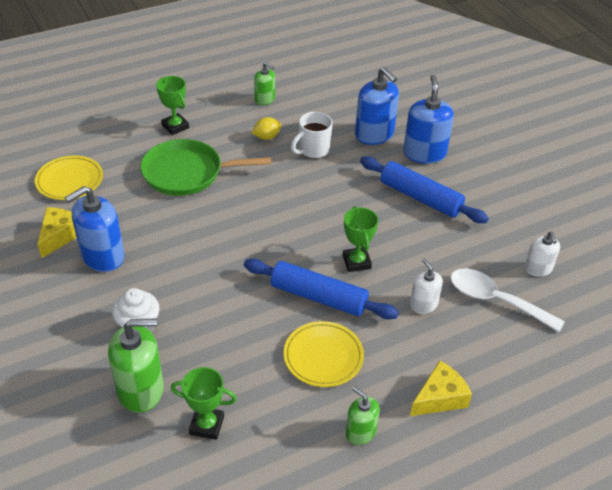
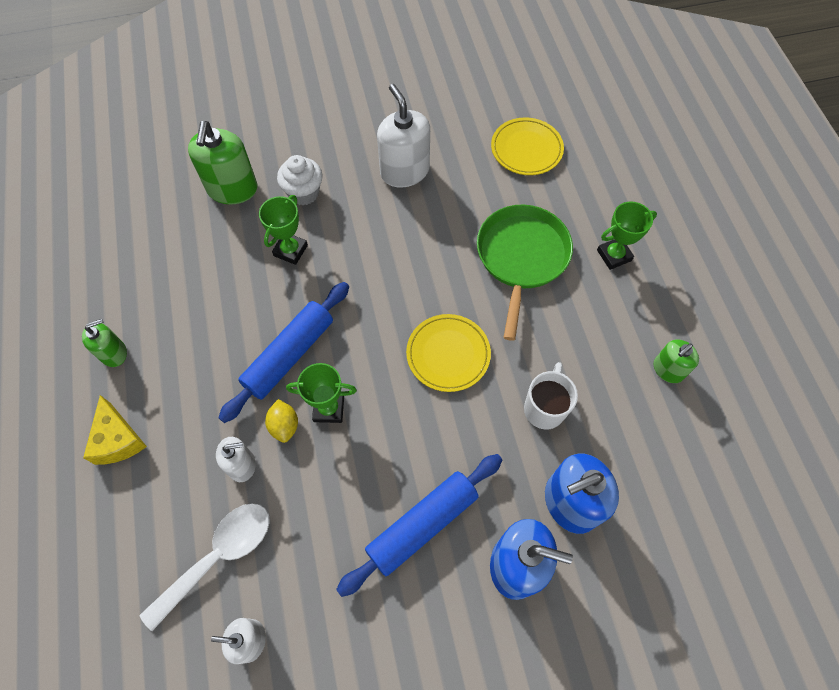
camera: 105 degrees right, 20 degrees up
yellow cheese [37,207,77,258] -> none
blue soap dispenser [65,186,125,272] -> white soap dispenser [377,84,430,188]
green trophy [171,367,237,440] -> green trophy moved to [259,195,308,265]
yellow lemon [252,117,281,140] -> yellow lemon moved to [265,399,298,443]
yellow plate [284,321,364,387] -> yellow plate moved to [406,314,491,392]
white mug [291,112,333,159] -> white mug turned 45 degrees clockwise [524,362,578,429]

